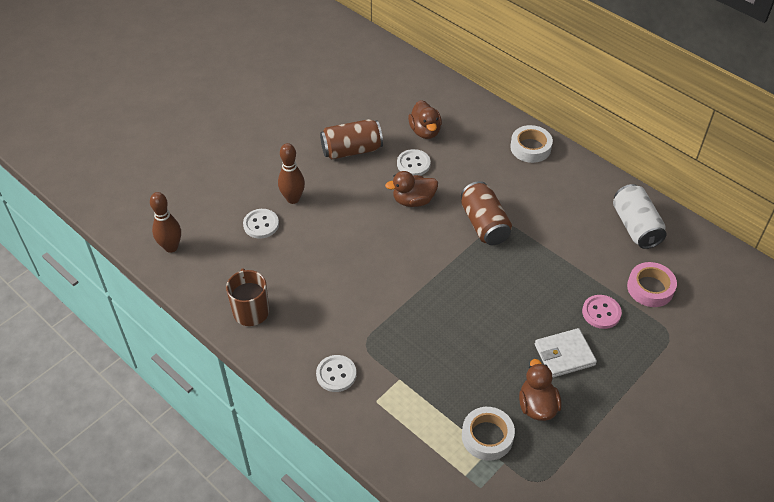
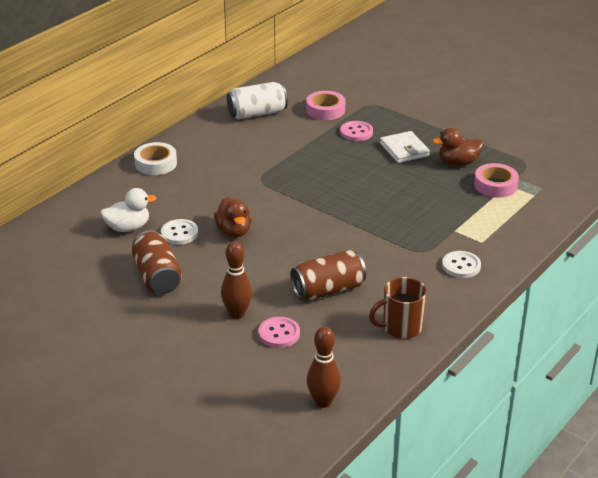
camera: 95 degrees left, 15 degrees down
white button [243,209,279,239] -> pink button [259,317,300,348]
brown duck [408,100,442,139] -> white duck [100,188,157,232]
brown can [461,181,512,245] -> brown can moved to [291,250,366,300]
white tape [462,407,515,461] -> pink tape [474,163,519,198]

